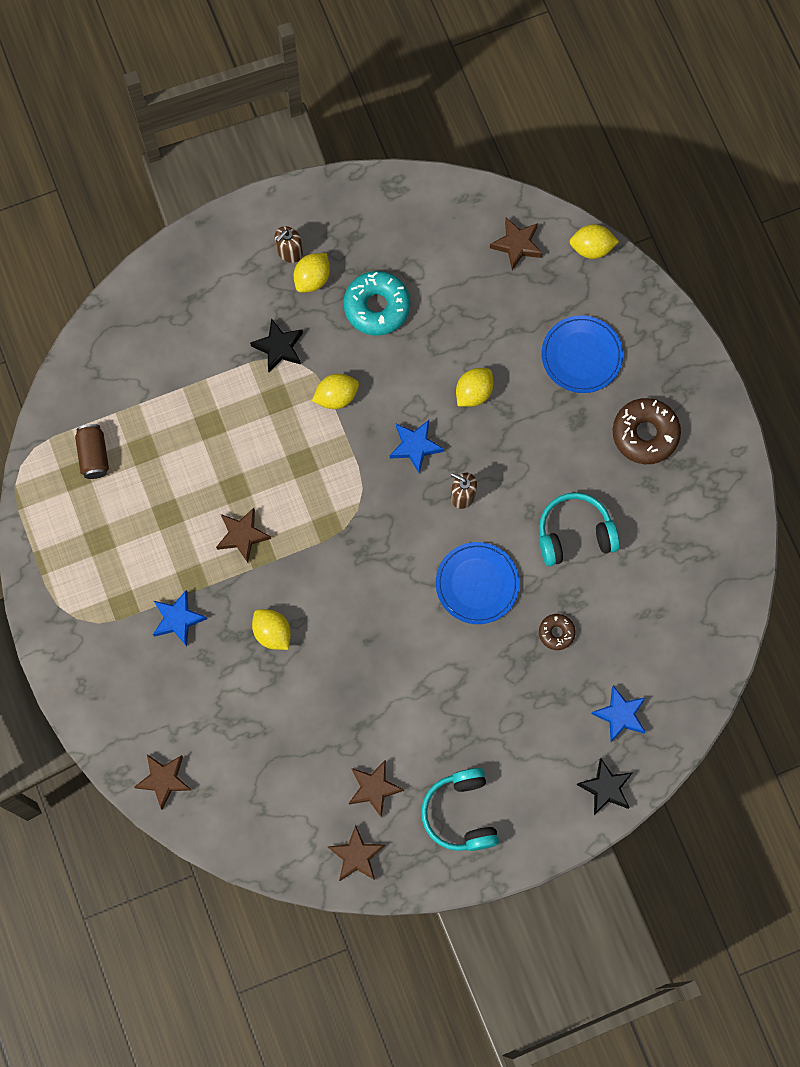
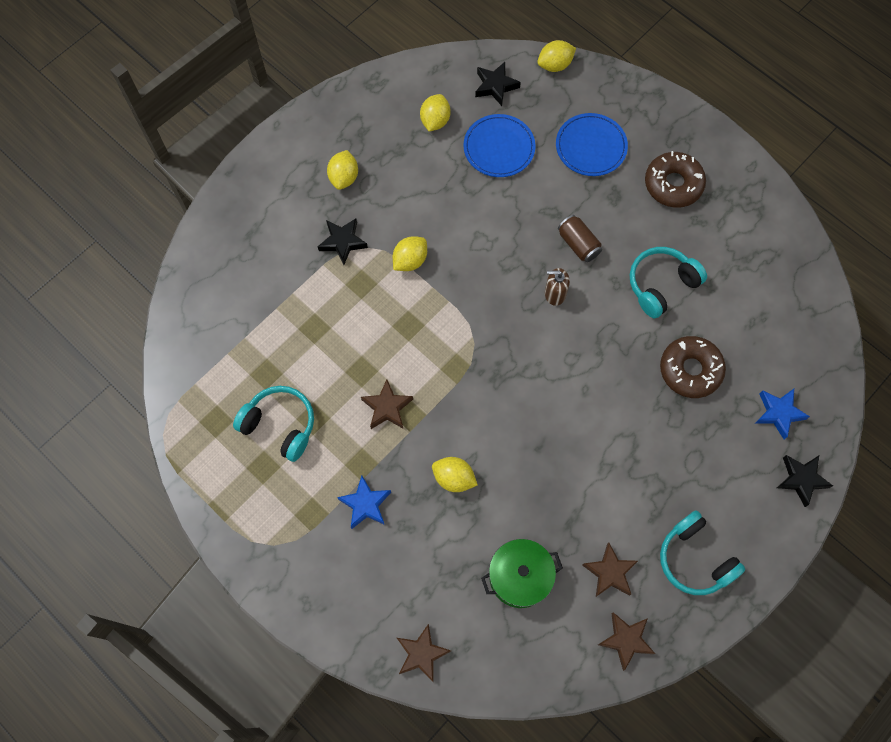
camera: 25 degrees left, 5 degrees down
brown can [75,424,109,479] -> brown can moved to [558,215,602,262]
brown soap dispenser [275,226,303,263] -> none
turquoise donut [343,271,410,336] -> none
blue star [390,420,444,473] -> none
blue plate [436,542,520,624] -> blue plate moved to [463,114,535,177]
yellow lemon [456,368,493,407] -> yellow lemon moved to [420,94,451,132]
brown star [490,218,542,270] -> black star [475,62,521,106]
brown donut [539,614,576,650] -> brown donut [660,336,726,398], size x1.89
none -> turquoise headphones [233,386,314,462]
none -> green pot [481,539,563,608]

